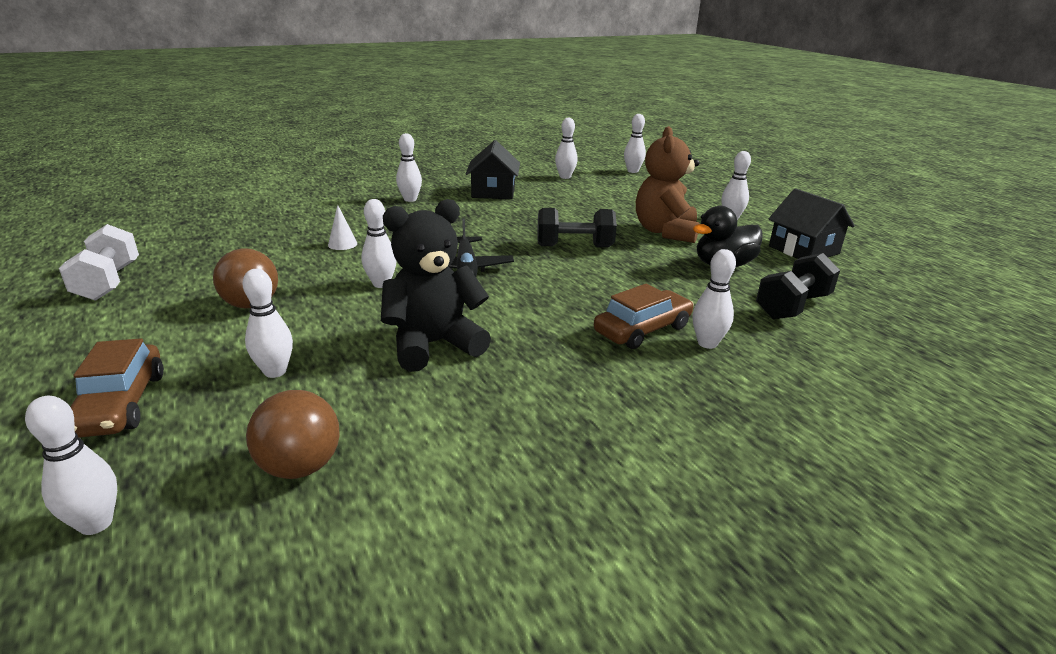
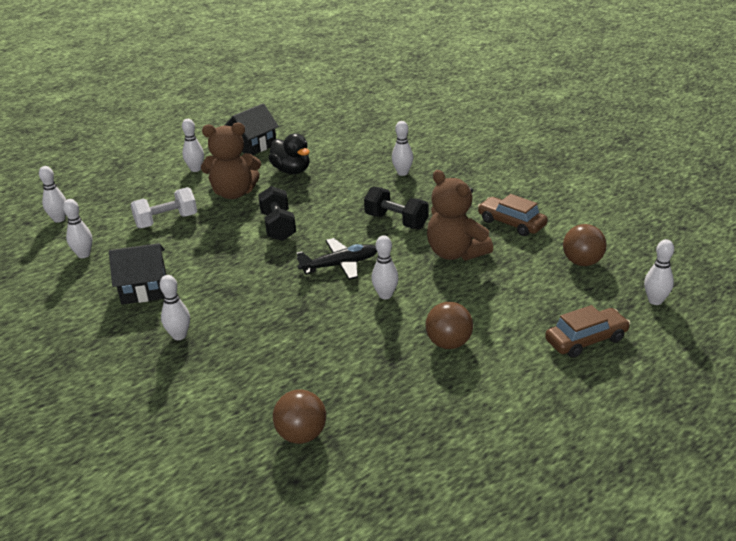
camera: 100 degrees left, 5 degrees up
white dumbbell [59,224,139,301] -> white dumbbell moved to [130,187,197,229]
white bowling pin [243,269,293,378] -> none
white cone [328,205,357,250] -> none
black teddy bear [381,199,491,372] -> brown teddy bear [427,170,493,261]
brown car [594,284,694,349] -> brown car moved to [478,194,548,236]
black dumbbell [756,253,840,319] -> black dumbbell moved to [364,187,429,229]
none -> brown ball [273,390,326,444]

